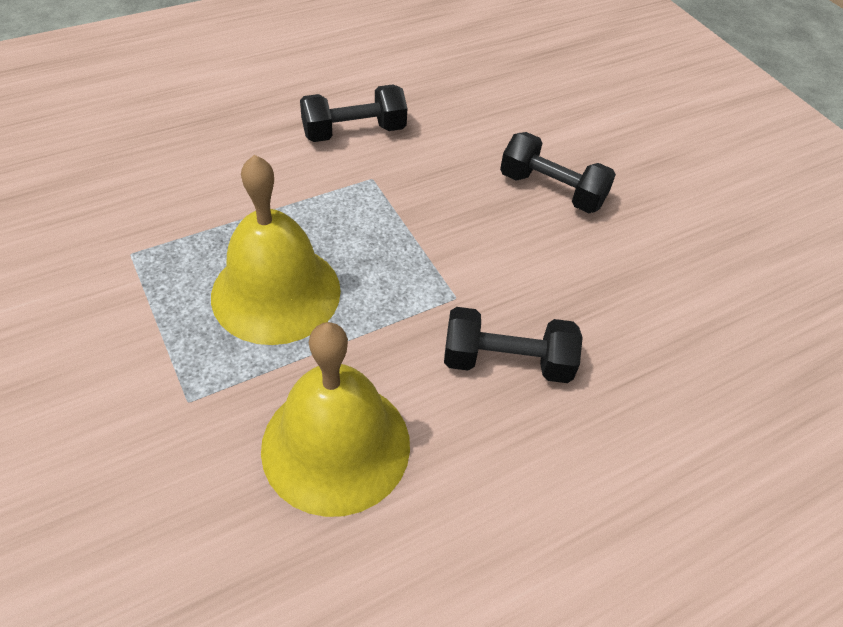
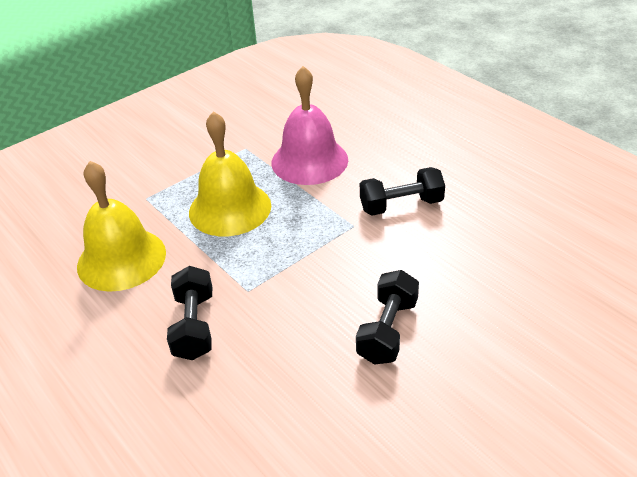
camera: 85 degrees right, 10 degrees down
black dumbbell [300,84,407,142] -> black dumbbell turned 75 degrees counterclockwise [360,167,445,216]
none -> pink bell [272,66,348,185]

